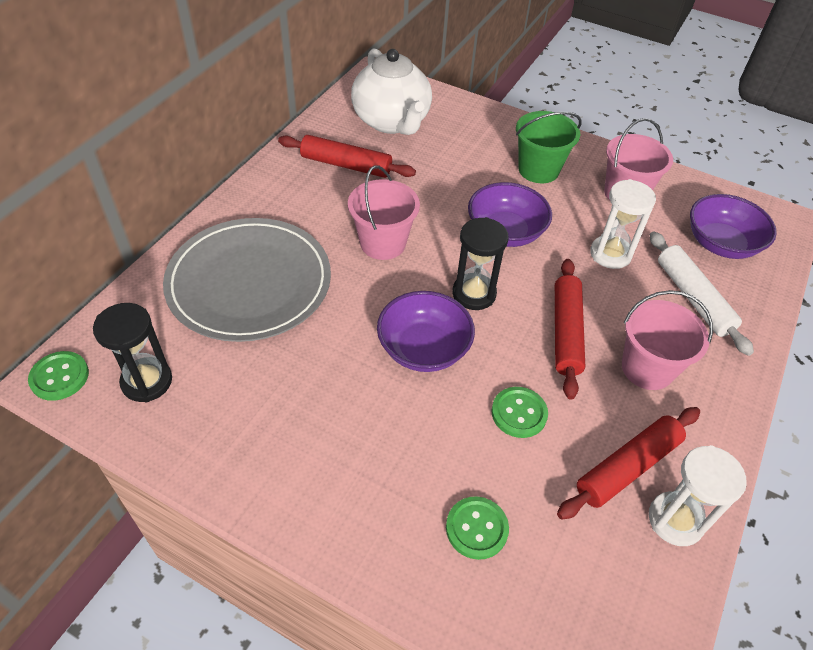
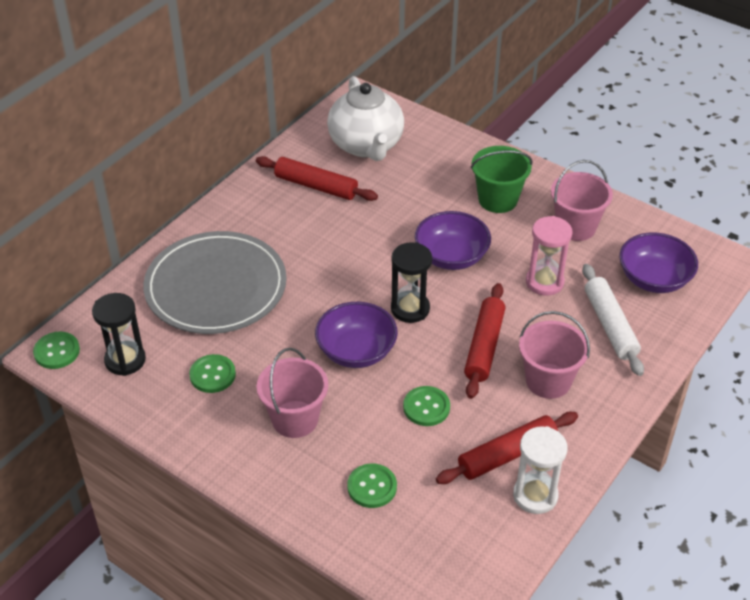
camera: 10 degrees right, 5 degrees down
pink bucket [348,165,420,260] -> pink bucket moved to [257,348,328,438]
white hourglass [590,179,656,269] -> pink hourglass [526,216,573,296]
none -> green button [189,354,236,393]

